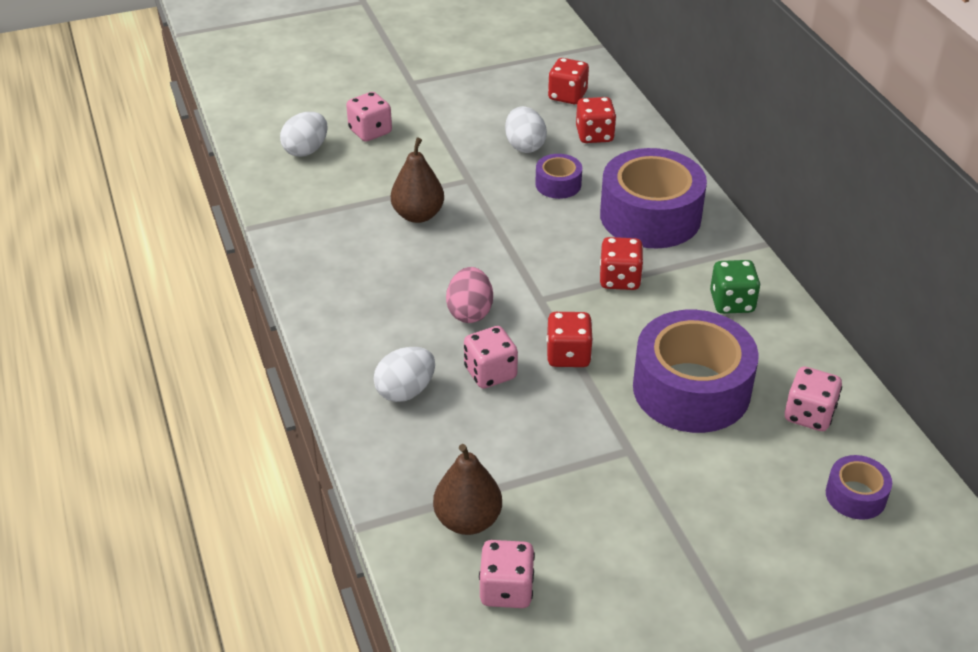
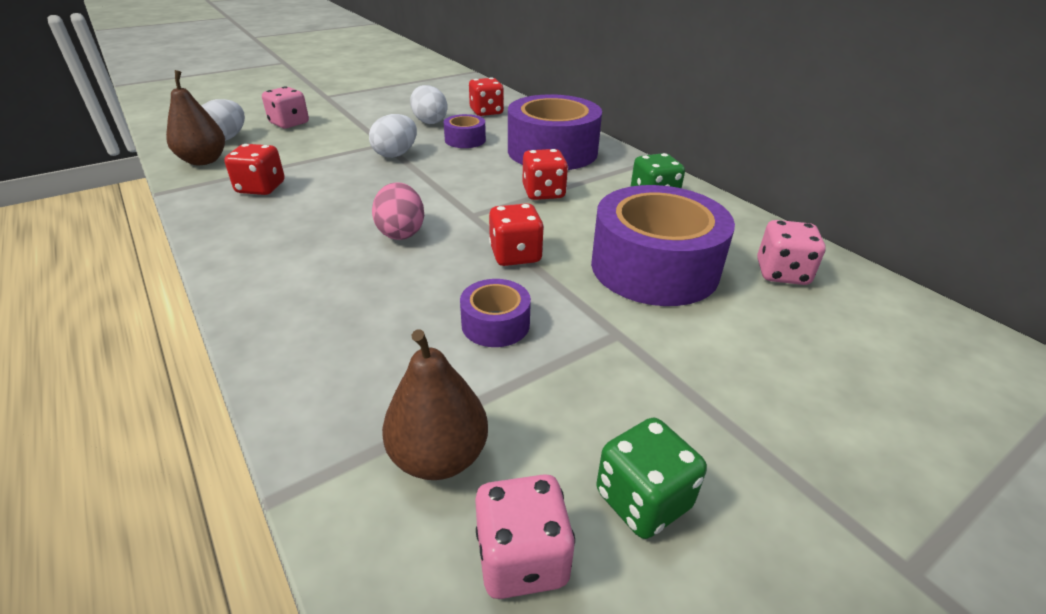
camera: 15 degrees left, 5 degrees down
white egg [374,347,435,402] -> white egg moved to [369,114,417,158]
brown pear [391,138,444,223] -> brown pear moved to [166,70,225,165]
pink dice [464,326,518,389] -> none
red dice [548,58,589,104] -> red dice moved to [224,144,285,195]
purple tape [826,455,892,520] -> purple tape moved to [460,279,531,347]
none -> green dice [596,418,707,539]

